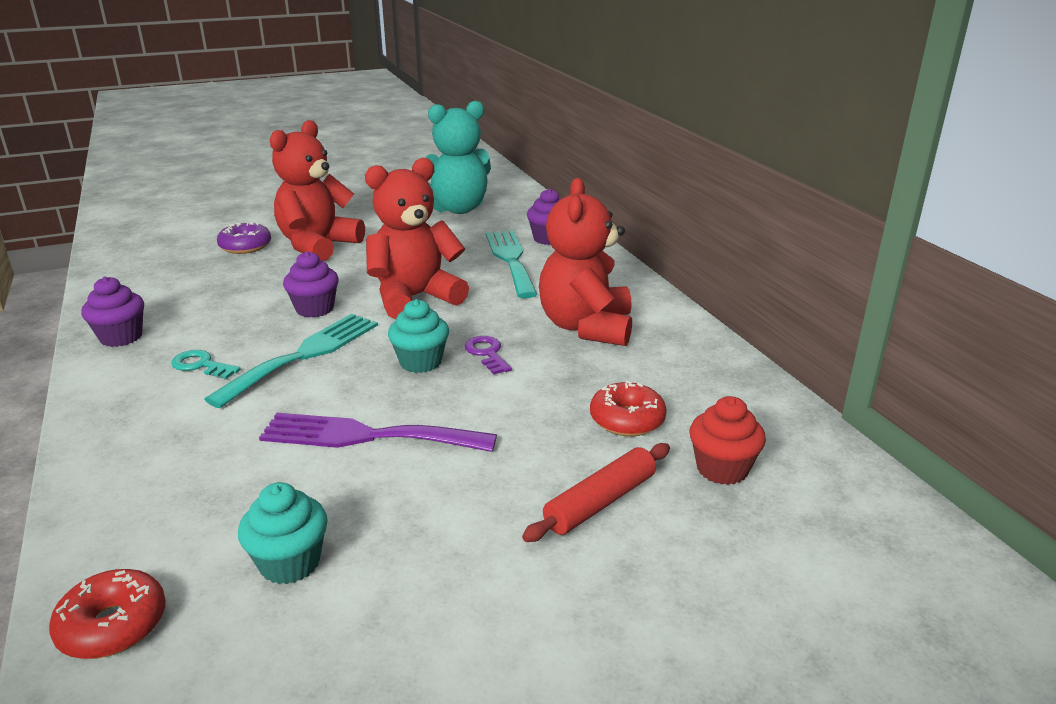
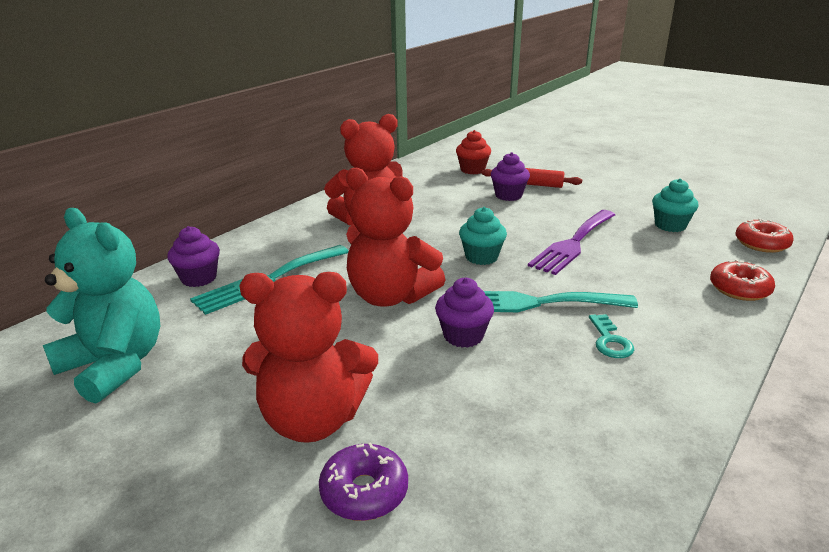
camera: 120 degrees left, 0 degrees up
purple cupcake [81,276,144,347] -> purple cupcake moved to [491,152,530,201]
purple fork [259,413,497,452] -> purple fork turned 60 degrees clockwise [528,210,615,275]
purple key [464,336,512,375] -> none
red donut [590,381,667,436] -> red donut moved to [710,260,775,301]

